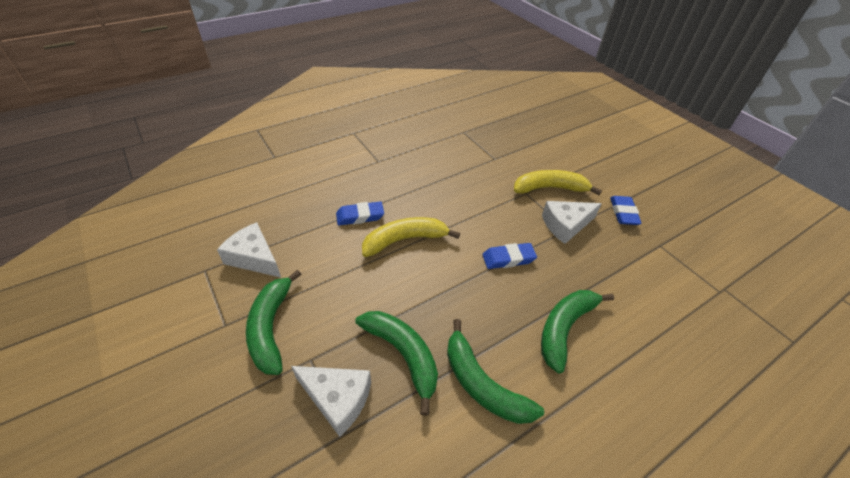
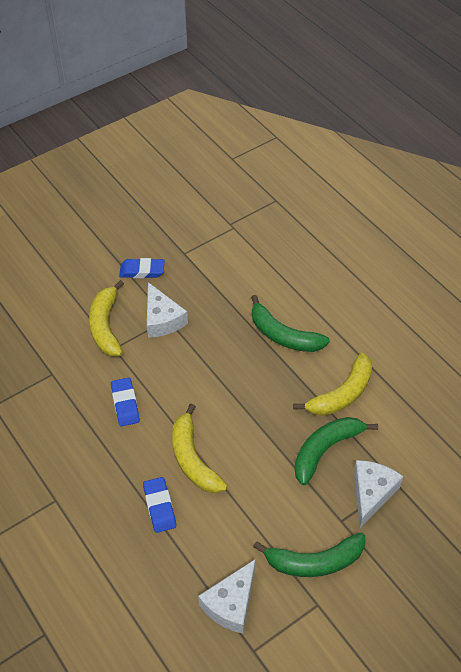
camera: 90 degrees left, 5 degrees up
green banana [447,319,544,424] -> yellow banana [293,353,372,416]
blue eraser [482,243,537,269] -> blue eraser moved to [111,378,140,426]

